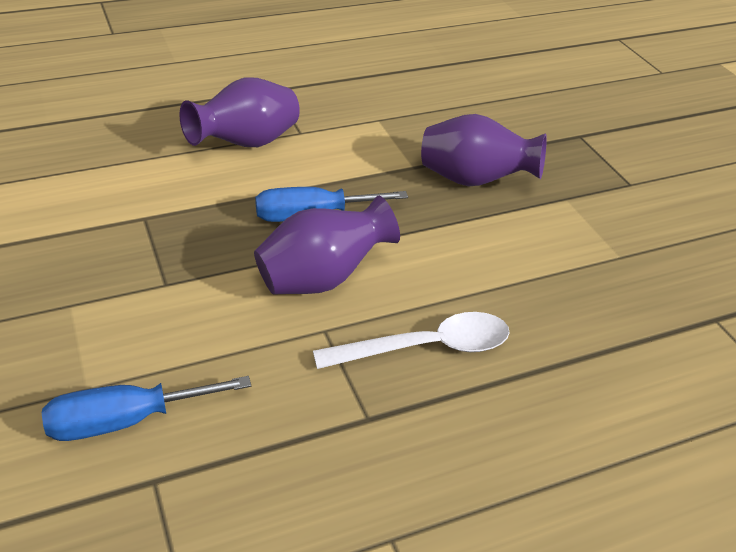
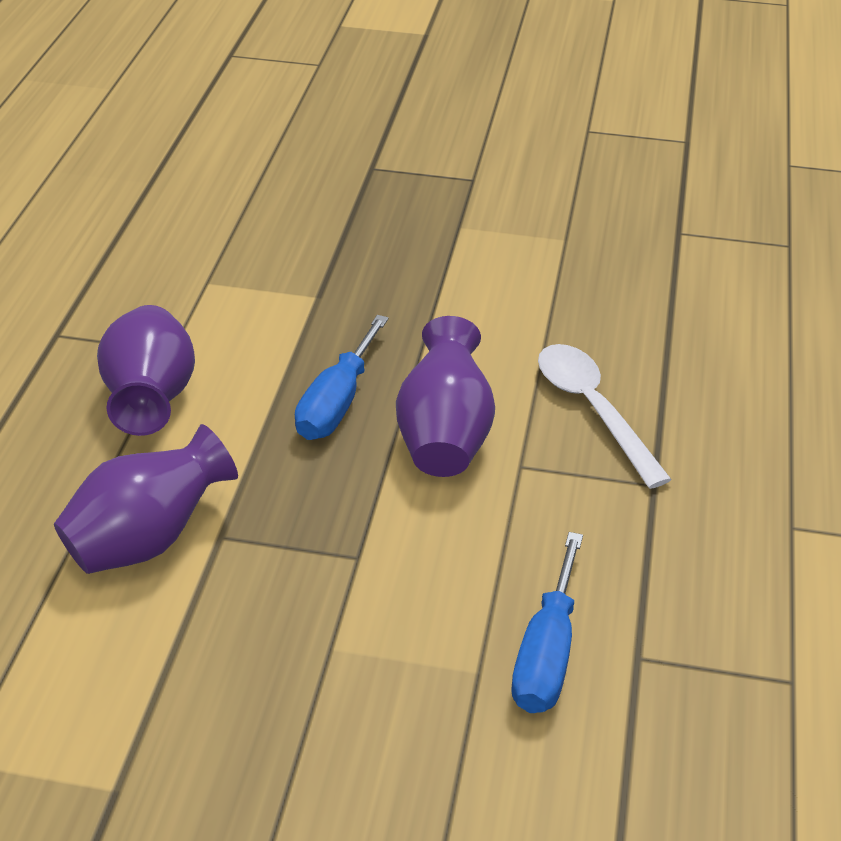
camera: 55 degrees left, 0 degrees up
white spoon [313,312,510,369] -> white spoon turned 45 degrees counterclockwise [538,344,672,489]
purple vase [421,114,547,186] -> purple vase moved to [54,424,238,574]

